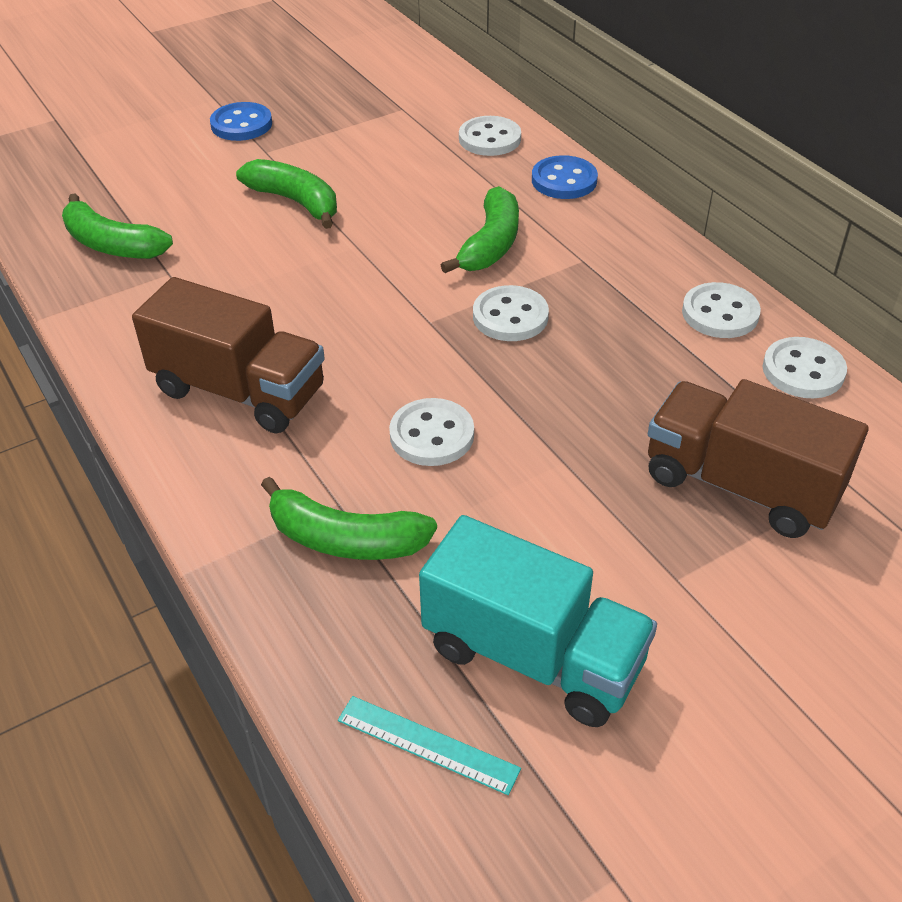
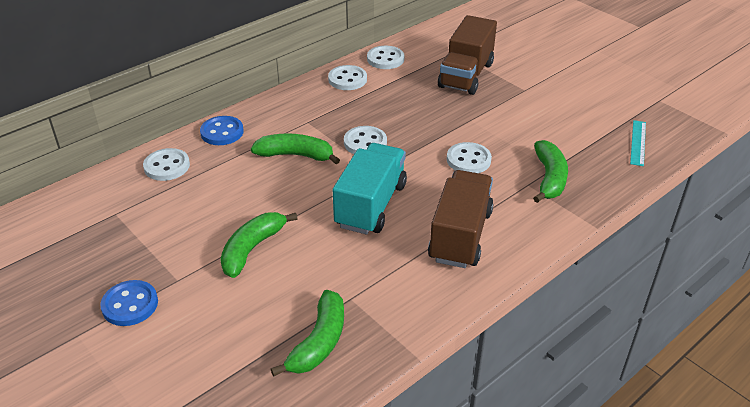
camera: 100 degrees left, 5 degrees down
turquoise truck [419,515,657,727] -> turquoise truck moved to [333,143,407,235]

